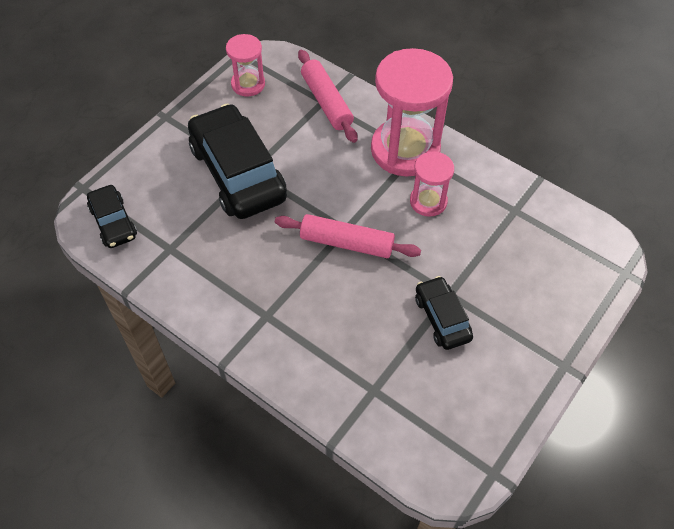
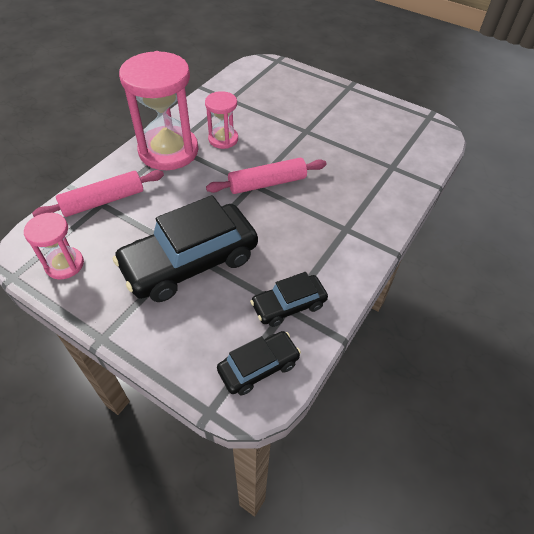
camera: 95 degrees left, 5 degrees down
pink rolling pin [275,214,421,258] -> pink rolling pin turned 60 degrees clockwise [206,158,326,194]
black car [415,276,473,350] -> black car moved to [250,272,328,327]

